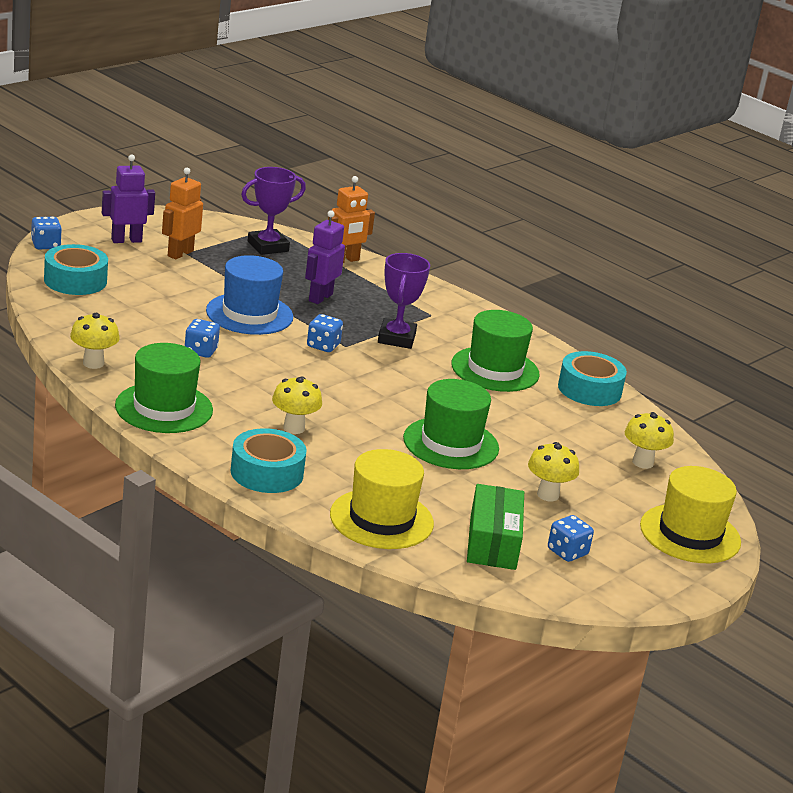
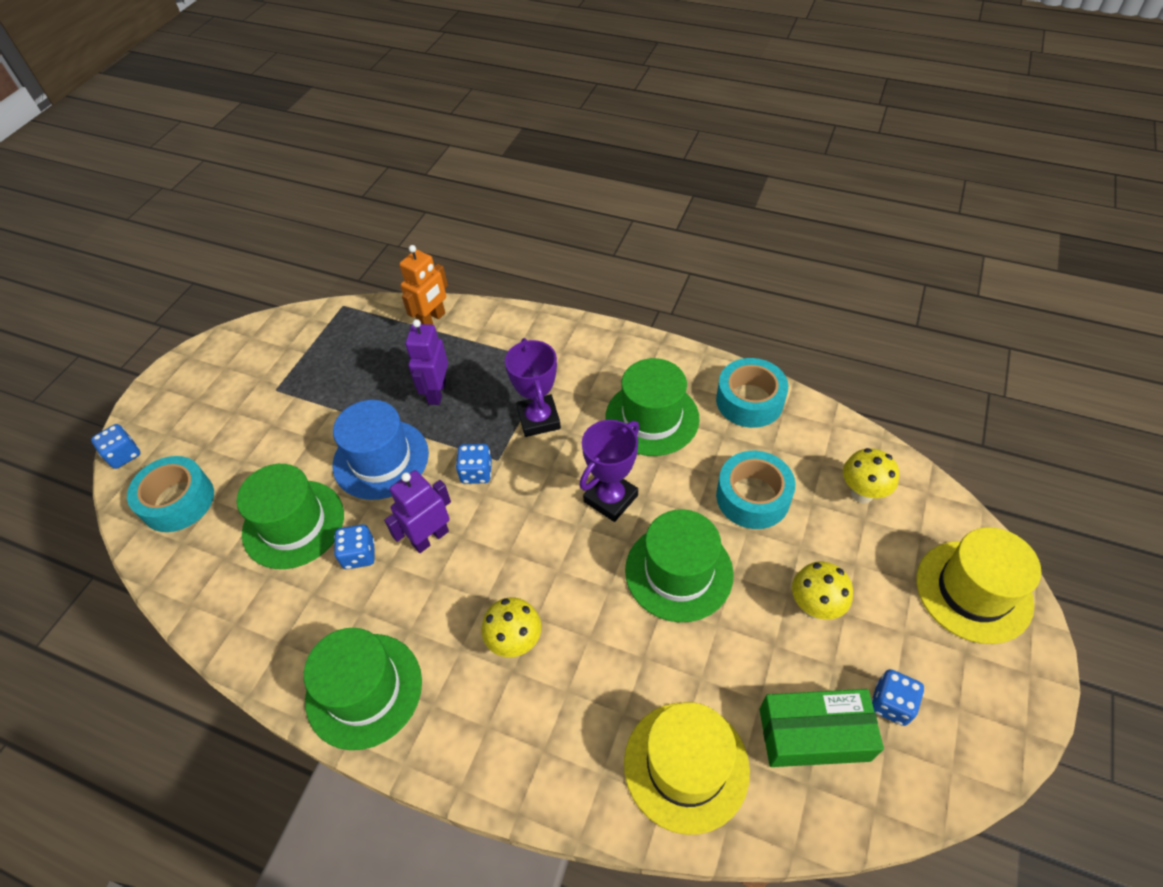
camera: 15 degrees left, 25 degrees up
yellow mushroom [70,313,120,369] -> none
purple robot [102,154,155,243] -> purple robot moved to [384,470,451,553]
orange robot [162,168,203,260] -> none
turquoise tape [230,428,307,493] -> turquoise tape moved to [716,451,795,529]
purple trophy [241,167,306,255] -> purple trophy moved to [579,420,639,522]
green box [467,484,524,570] -> green box turned 75 degrees counterclockwise [760,689,884,767]
none -> green hat [237,464,344,569]

